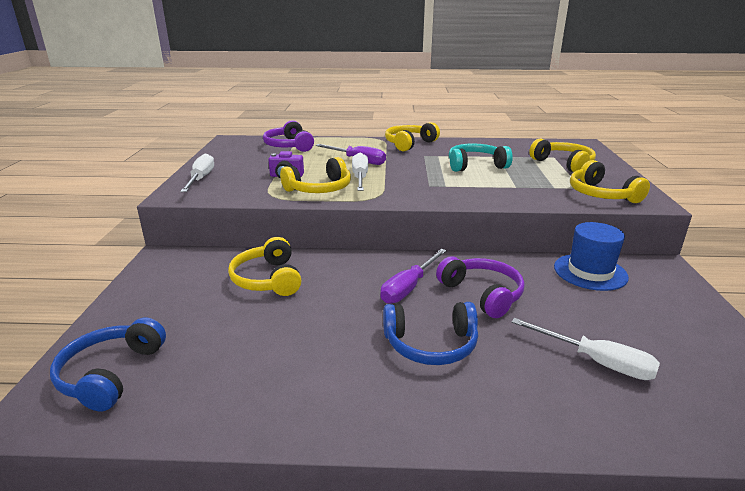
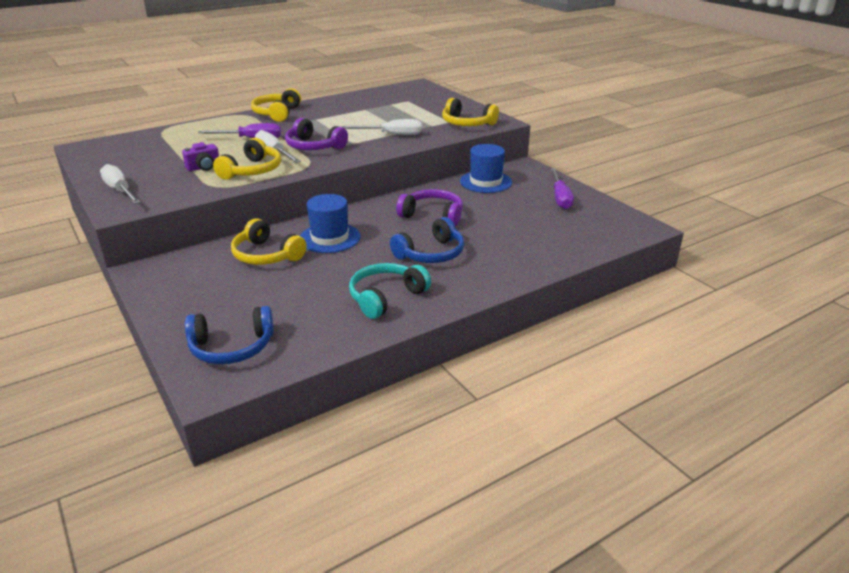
camera: 35 degrees left, 5 degrees up
blue headphones [50,317,166,411] -> blue headphones turned 75 degrees counterclockwise [185,306,274,364]
purple headphones [263,120,314,152] -> purple headphones moved to [285,118,348,150]
purple screwdriver [381,249,447,304] -> purple screwdriver moved to [551,168,574,209]
turquoise headphones [449,143,513,172] -> turquoise headphones moved to [349,263,431,319]
white screwdriver [512,318,660,380] -> white screwdriver moved to [342,119,422,135]
yellow headphones [529,139,596,172] -> none
none -> blue hat [300,194,361,253]

